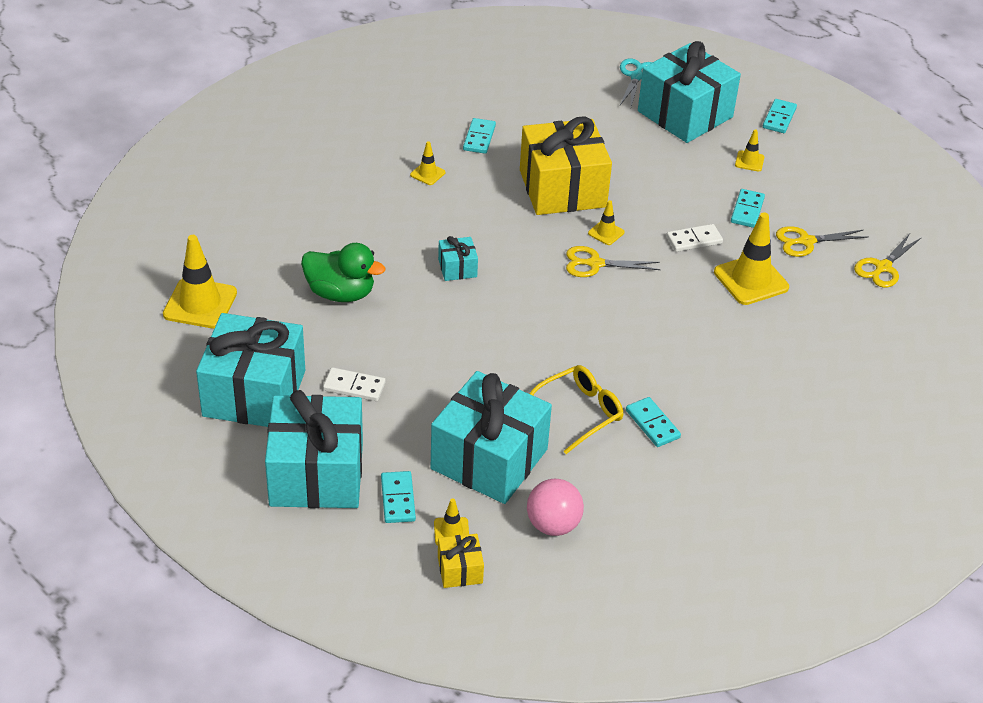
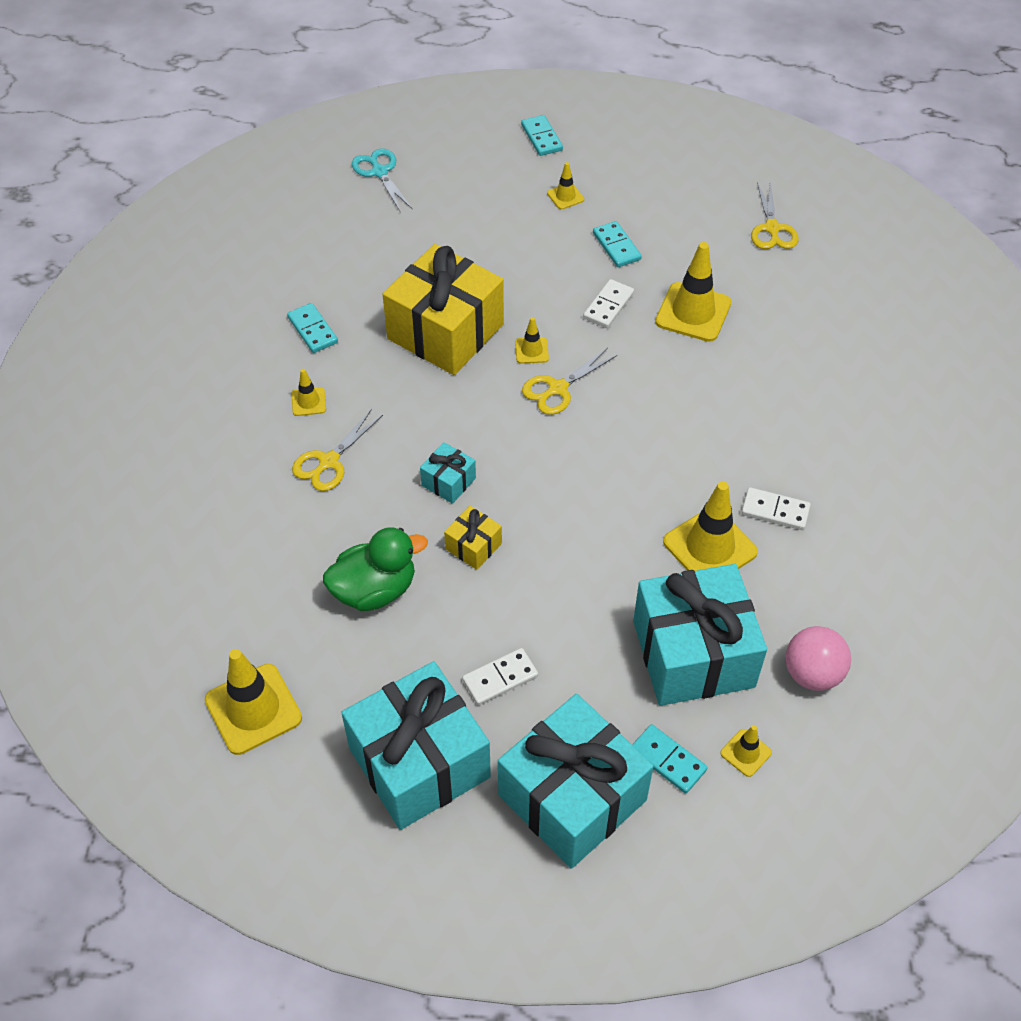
camera: 40 degrees left, 10 degrees up
yellow gift [438,534,484,588] -> yellow gift moved to [444,506,502,570]
yellow glasses [529,365,624,454] -> yellow traffic cone [663,481,758,571]
turquoise domino [626,397,681,447] -> white domino [741,487,811,530]
turquoise gift [638,41,741,143] -> none
yellow scissors [776,226,868,257] -> yellow scissors moved to [292,409,383,491]

